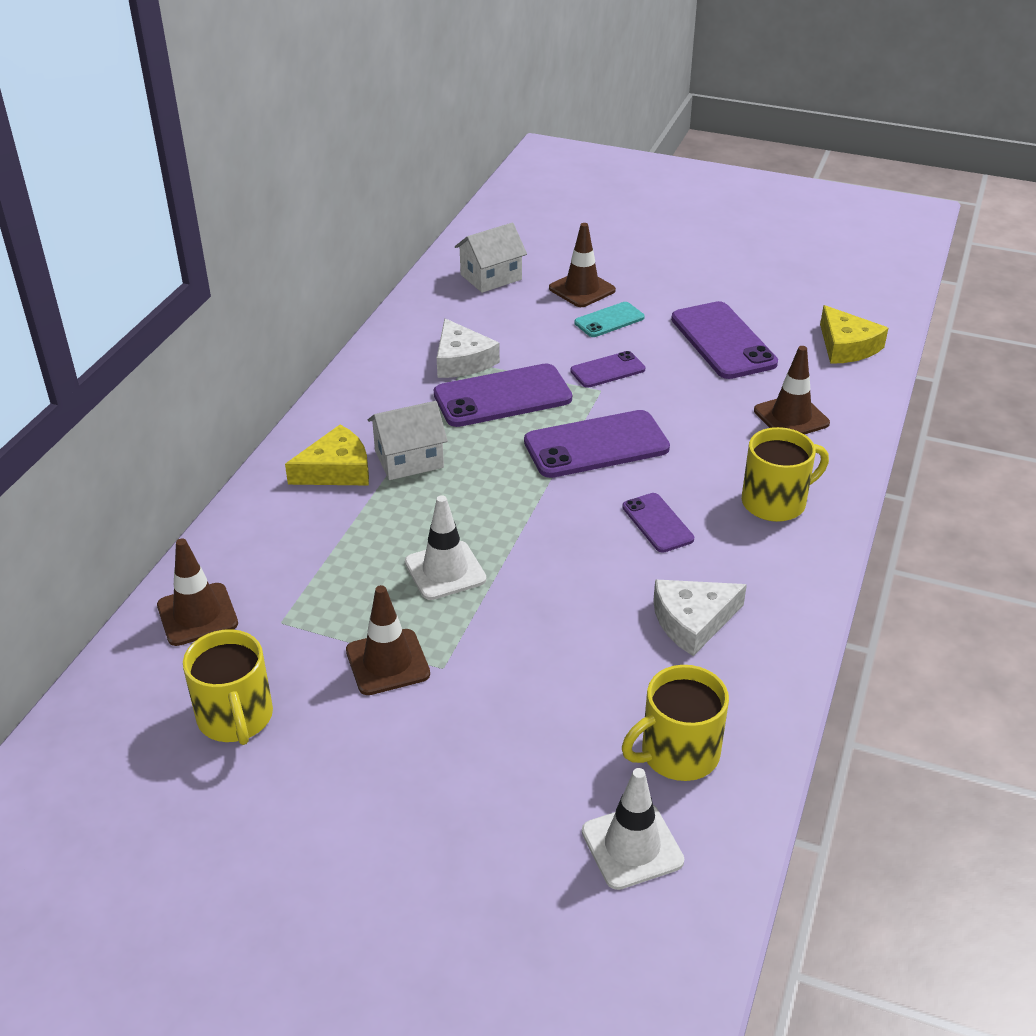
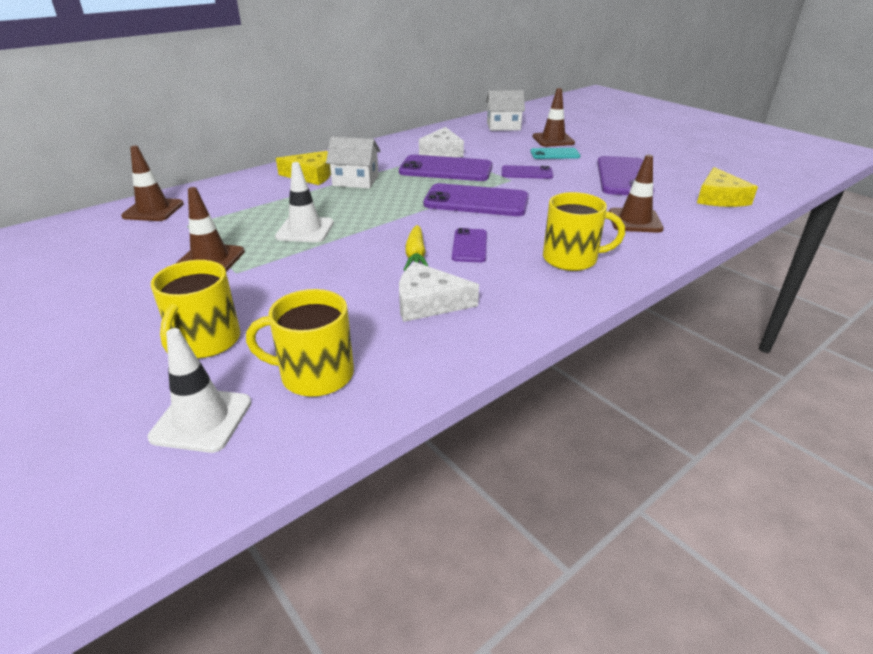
camera: 30 degrees right, 5 degrees down
yellow mug [183,629,273,745] -> yellow mug moved to [151,260,241,358]
none -> yellow carrot [404,225,429,271]

